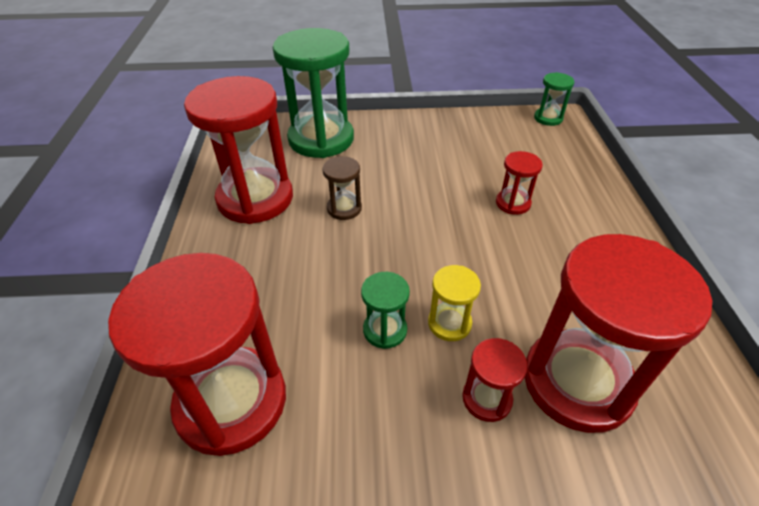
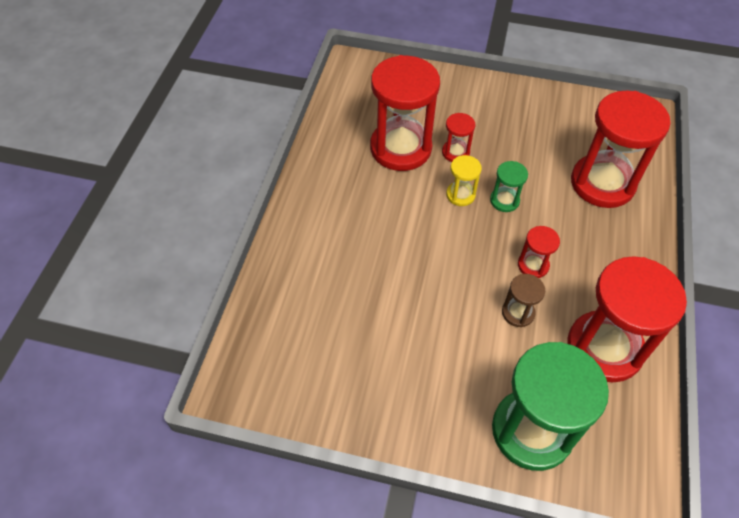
camera: 165 degrees left, 10 degrees up
red hourglass [496,151,543,215] -> red hourglass moved to [518,226,560,278]
green hourglass [534,72,574,126] -> none

